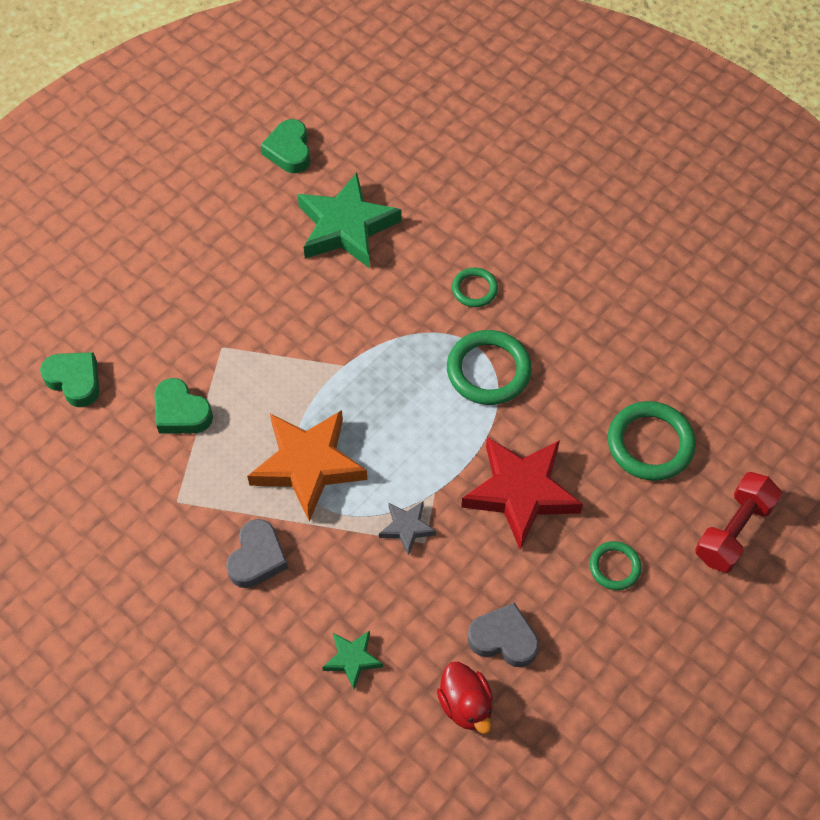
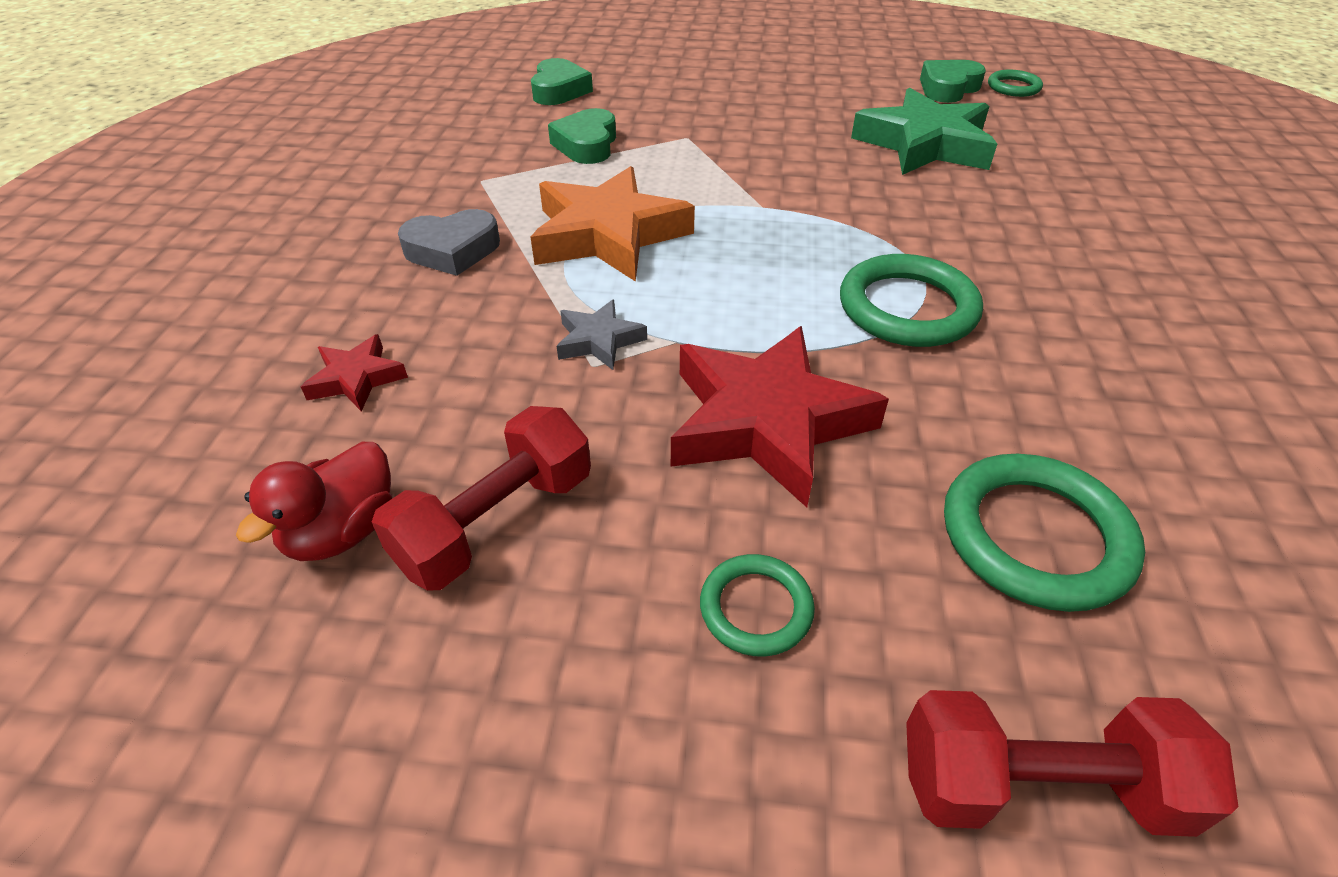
camera: 55 degrees right, 15 degrees down
green star [322,631,383,689] -> red star [301,334,408,412]
green ring [452,268,498,307] -> green ring moved to [988,70,1043,97]
grey heart [467,602,539,667] -> red dumbbell [372,406,591,591]

